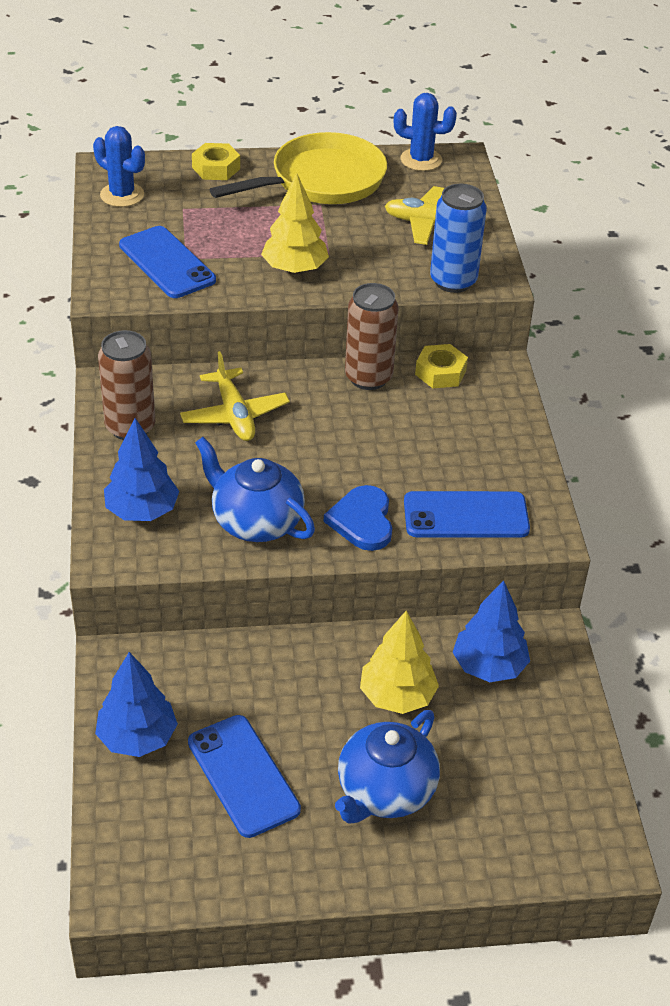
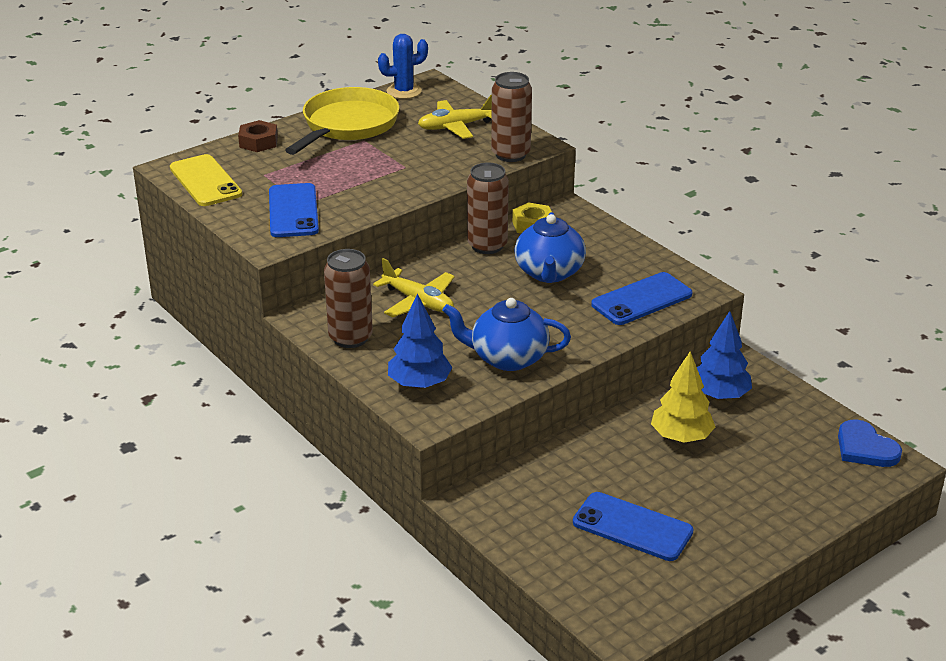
camera: 30 degrees left, 10 degrees down
blue cactus [93,126,145,207] -> yellow phone [170,154,242,206]
blue tree [95,652,178,757] -> none
blue phone [119,226,216,298] -> blue phone turned 60 degrees clockwise [269,183,319,237]
yellow nut [192,143,240,180] -> brown nut [238,120,278,152]
yellow tree [261,173,329,274] -> none
blue heart [324,485,392,551] -> blue heart moved to [838,420,902,467]
blue teapot [335,710,440,824] -> blue teapot moved to [514,212,586,283]
blue can [430,184,487,293] -> brown can [491,72,532,162]

